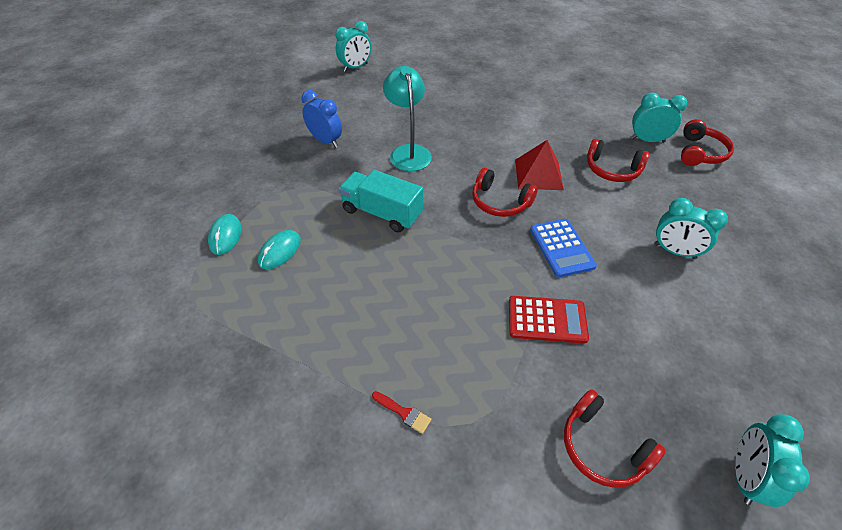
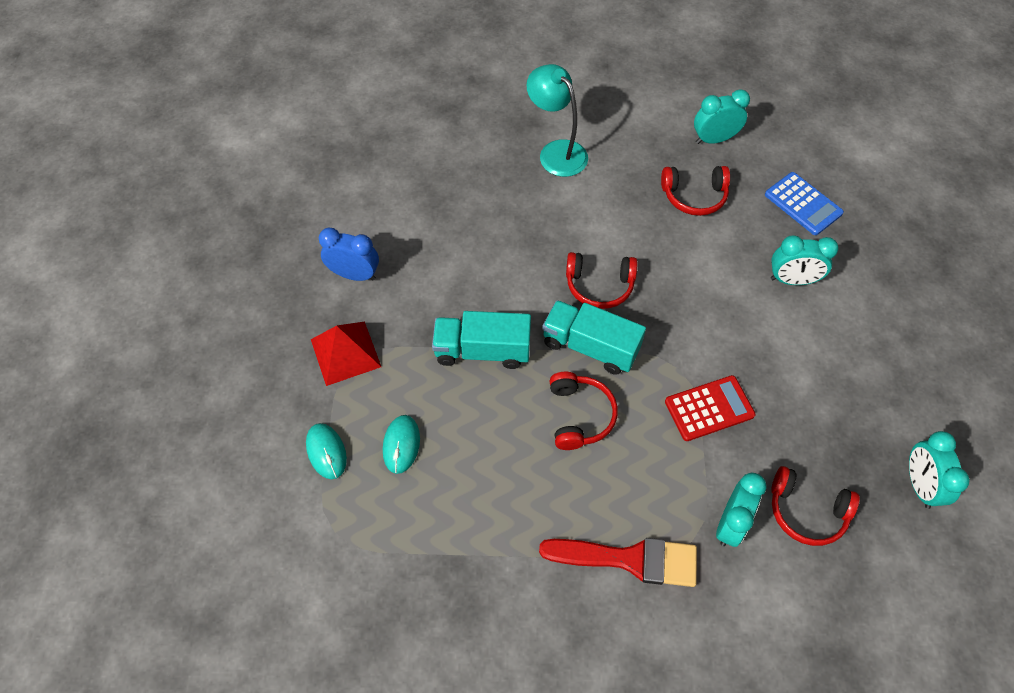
camera: 25 degrees left, 10 degrees up
turquoise clock [335,21,371,72] -> turquoise clock moved to [716,473,767,547]
red brush [372,391,431,434] -> red brush [539,538,697,587], size x2.41
turquoise lamp [383,66,432,171] -> turquoise lamp moved to [527,64,588,177]
red pyramid [515,140,564,190] -> red pyramid moved to [311,321,381,386]
blue calculator [530,219,597,277] -> blue calculator moved to [765,172,844,235]
red headphones [681,119,734,166] -> red headphones moved to [549,372,618,450]
none -> turquoise truck [542,300,646,375]

